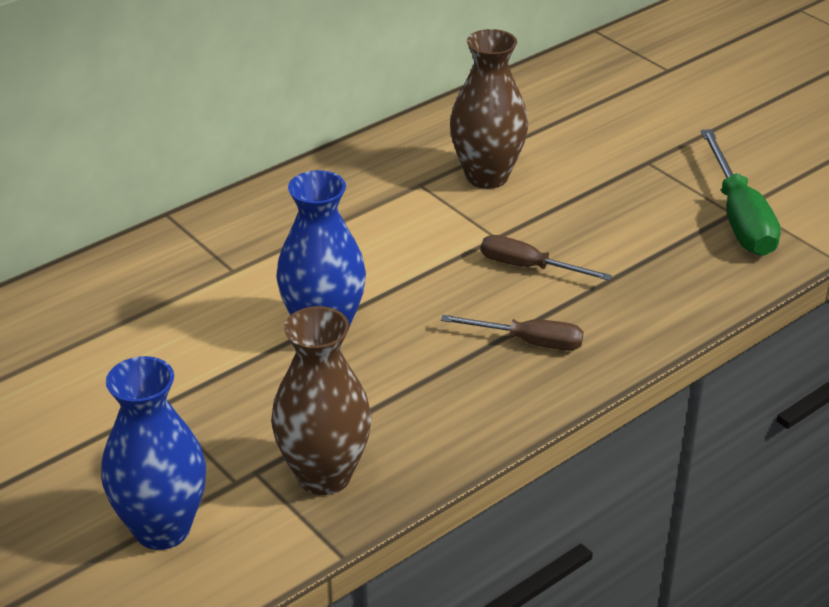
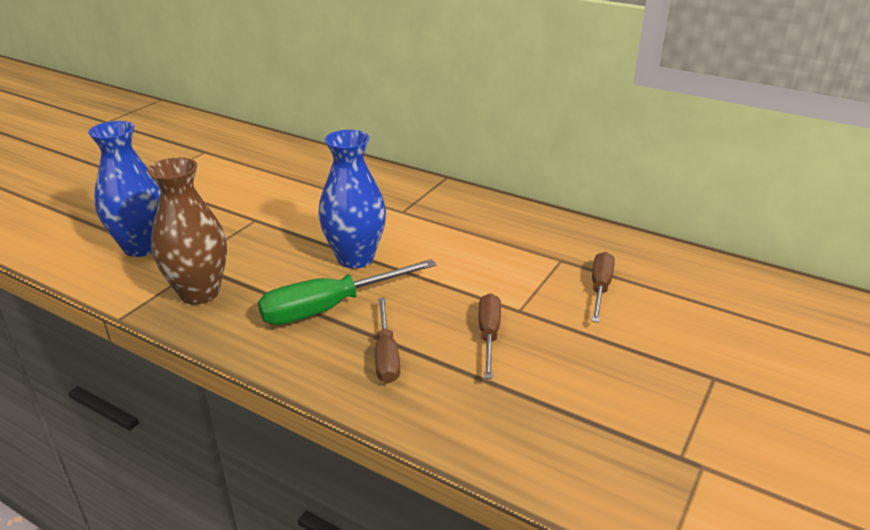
camera: 70 degrees right, 5 degrees down
brown vase [450,29,528,189] -> brown screwdriver [592,252,615,323]
green screwdriver [701,129,781,256] -> green screwdriver moved to [258,259,437,325]

